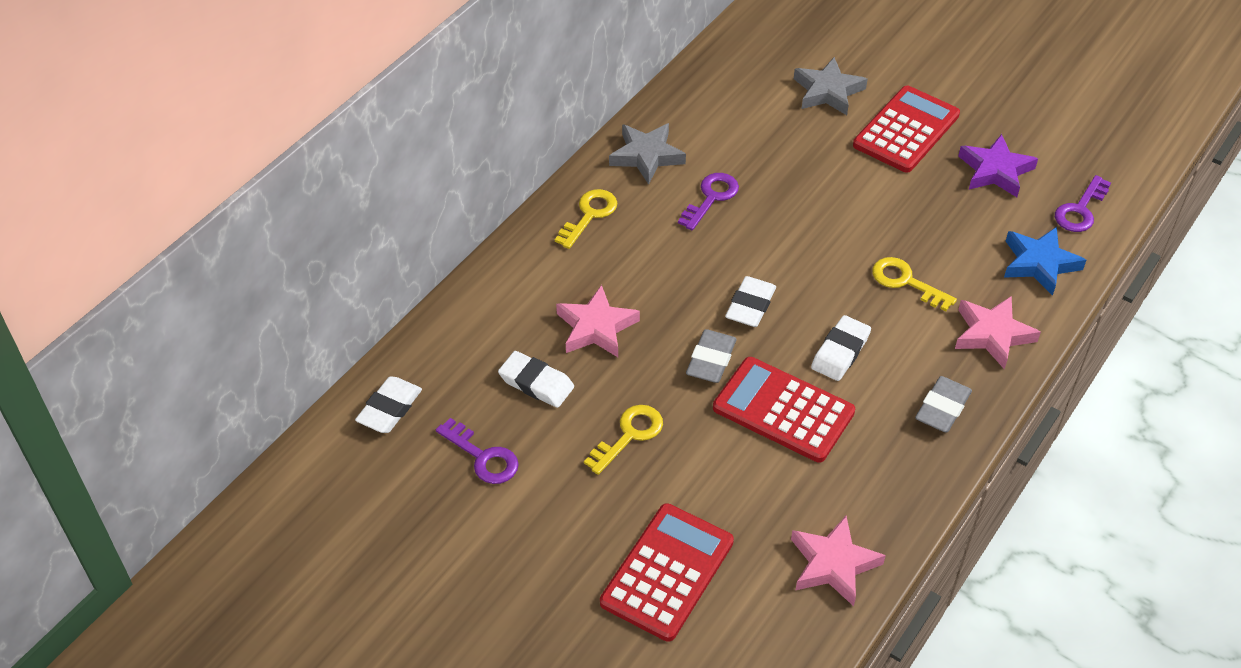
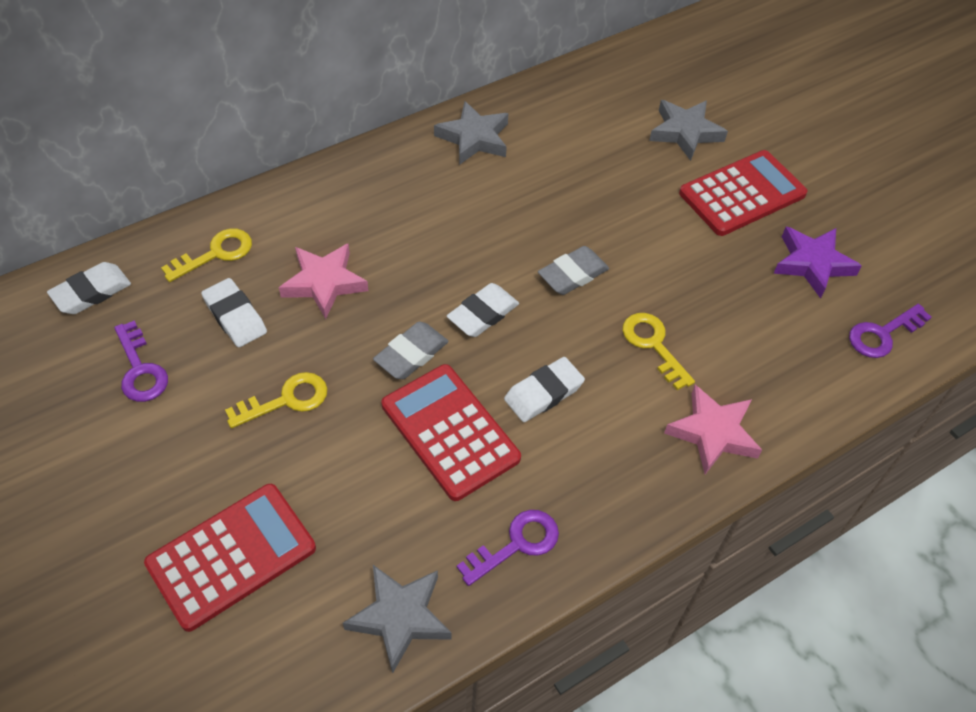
camera: 20 degrees right, 5 degrees up
yellow key [555,189,617,249] -> yellow key moved to [161,228,252,282]
purple key [678,173,739,231] -> purple key moved to [457,510,559,586]
pink star [791,516,886,606] -> grey star [343,565,452,673]
grey eraser [915,376,972,433] -> grey eraser moved to [538,246,609,295]
blue star [1004,227,1086,296] -> none

